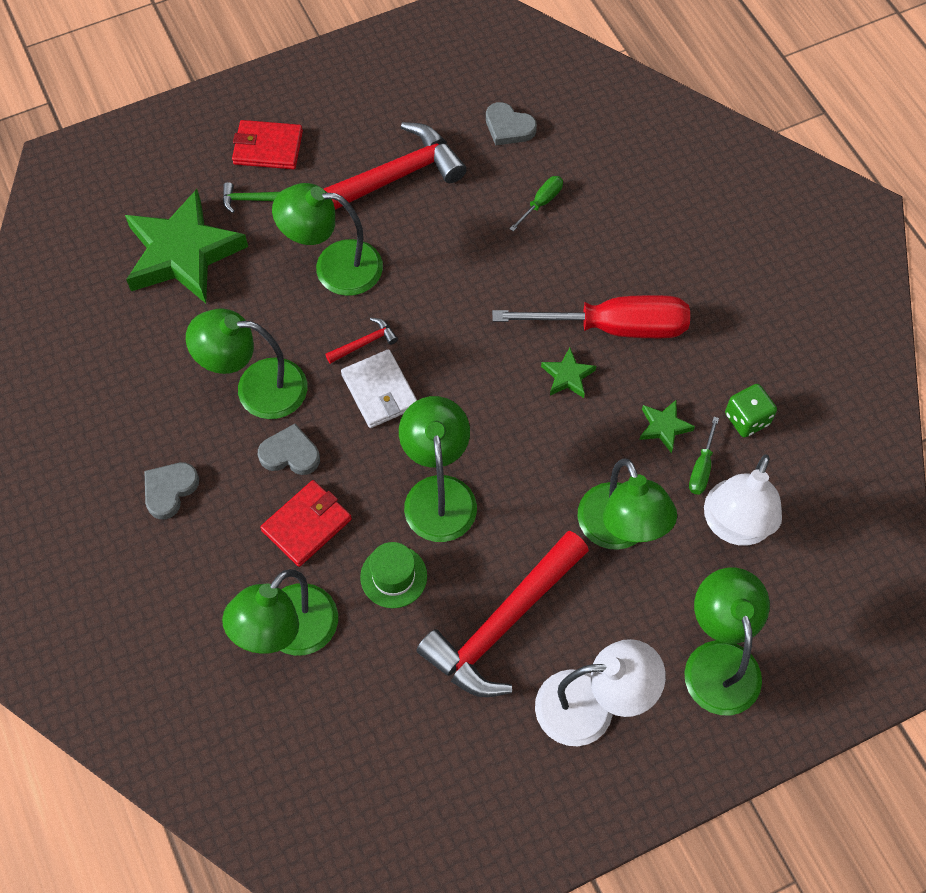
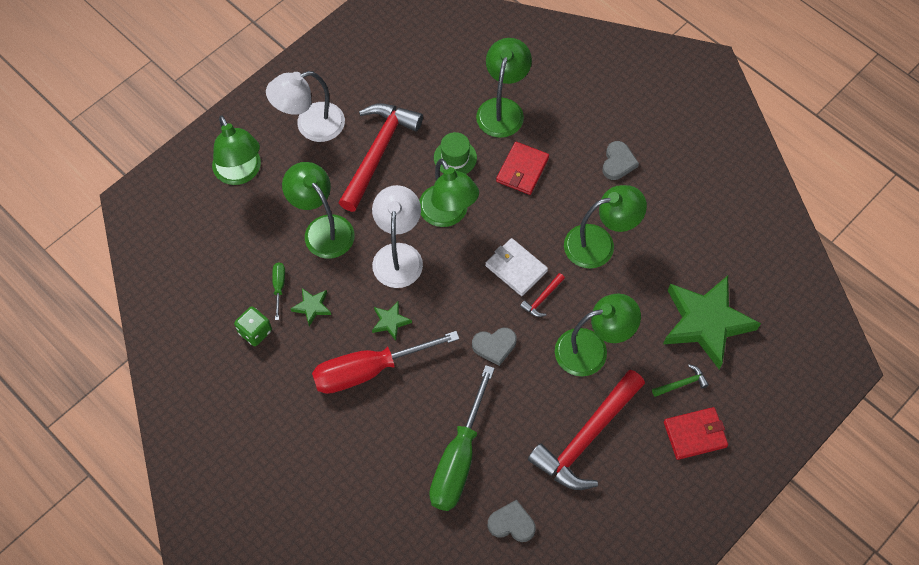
camera: 160 degrees right, 0 degrees up
grey heart [258,424,320,475] -> grey heart moved to [472,328,517,366]
green screwdriver [509,176,563,232] -> green screwdriver [429,365,495,511], size x2.35
white lamp [704,454,782,545] -> white lamp moved to [372,185,423,288]

